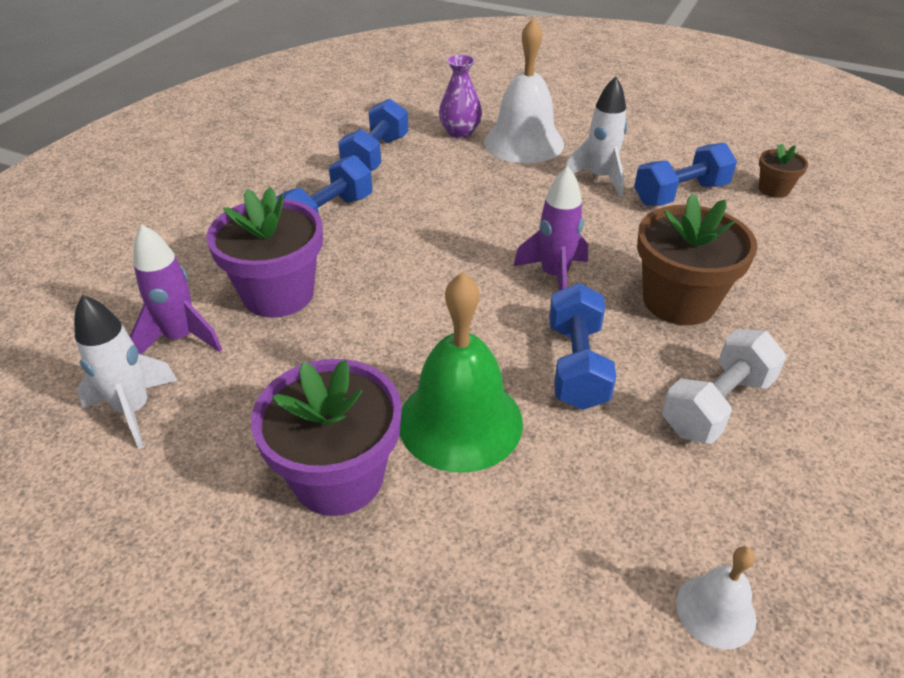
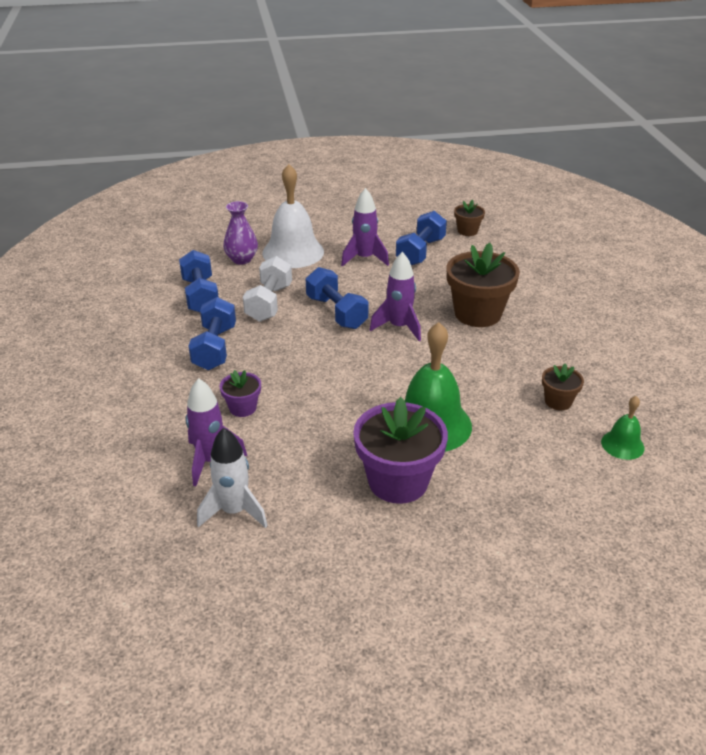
camera: 35 degrees left, 5 degrees down
purple flower pot [206,187,323,318] -> purple flower pot [219,370,261,417], size x0.50
blue dumbbell [549,283,617,410] -> blue dumbbell moved to [306,267,369,329]
white rocket [565,76,627,196] -> purple rocket [341,188,389,267]
white dumbbell [662,329,787,444] -> white dumbbell moved to [243,256,292,322]
white bell [676,546,756,650] -> green bell [601,396,645,460]
none -> brown flower pot [542,363,584,410]

